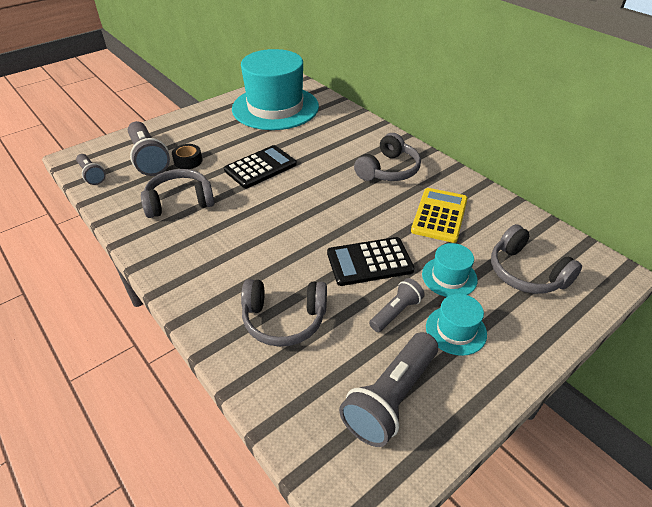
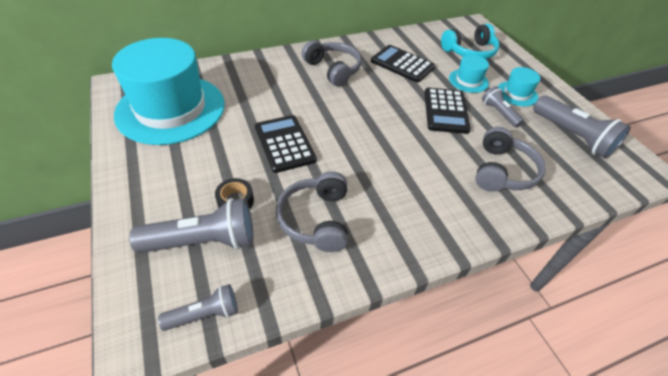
camera: 75 degrees left, 5 degrees up
yellow calculator [411,188,468,243] -> black calculator [371,45,435,83]
grey headphones [491,224,582,294] -> turquoise headphones [441,24,499,59]

